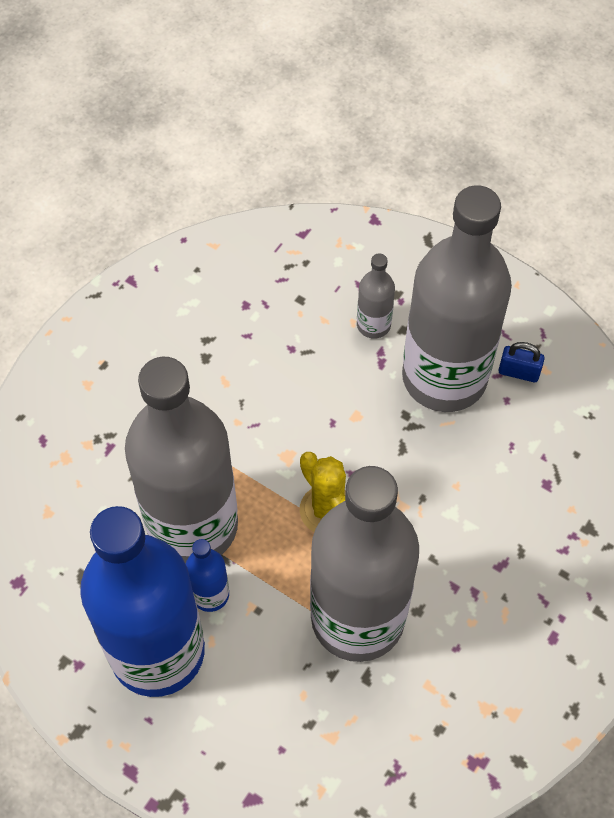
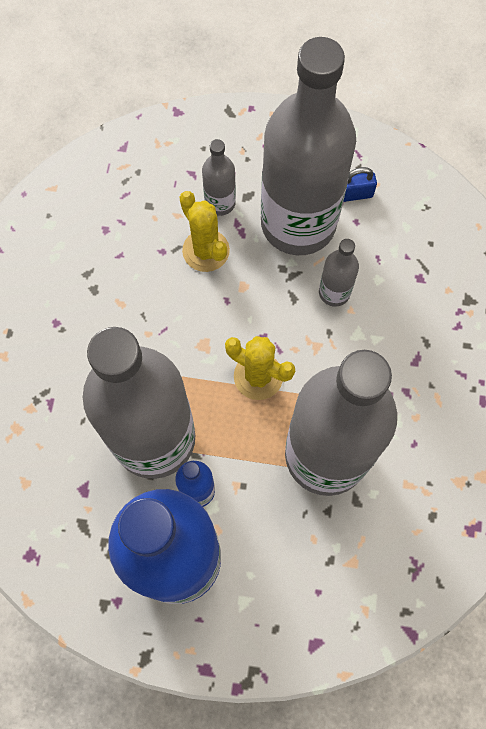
camera: 25 degrees left, 10 degrees up
none -> yellow cactus [179,191,230,272]
none -> grey bottle [319,239,359,307]

